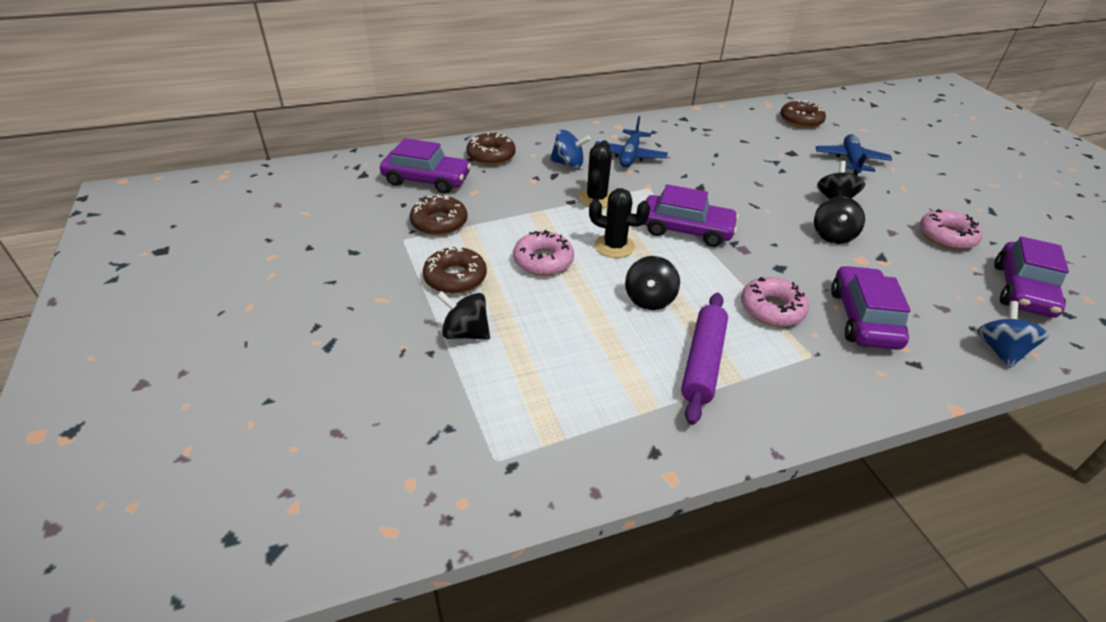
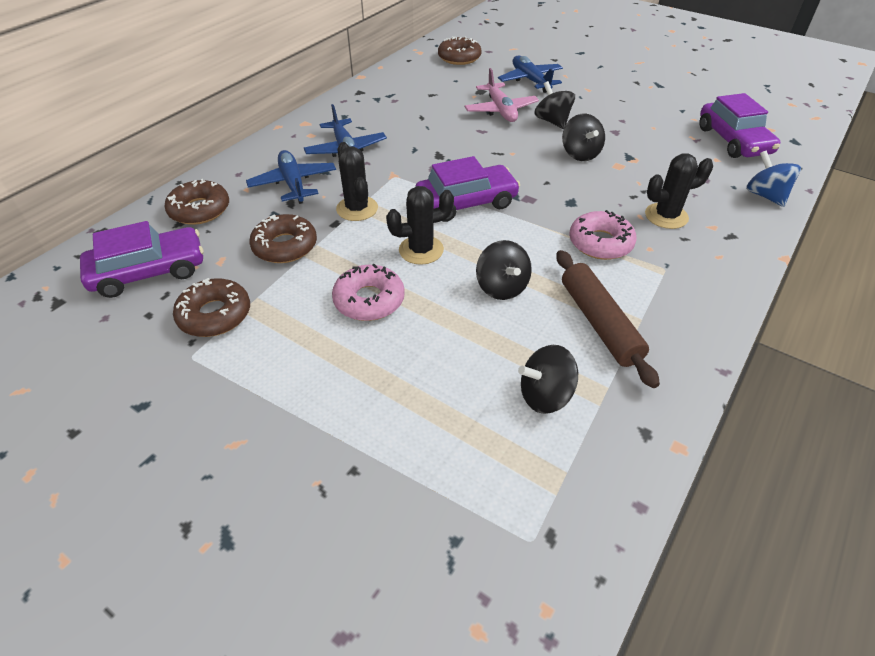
camera: 35 degrees left, 5 degrees up
brown donut [423,247,487,294] -> brown donut moved to [249,214,317,263]
black spinning top [437,291,490,340] -> black spinning top moved to [518,345,578,414]
blue spinning top [550,130,591,168] -> blue plane [246,150,336,204]
purple rolling pin [681,293,728,425] -> brown rolling pin [556,250,660,388]
purple car [831,265,911,350] -> black cactus [645,153,713,229]
pink donut [920,209,982,250] -> none
none -> pink plane [465,68,539,122]

